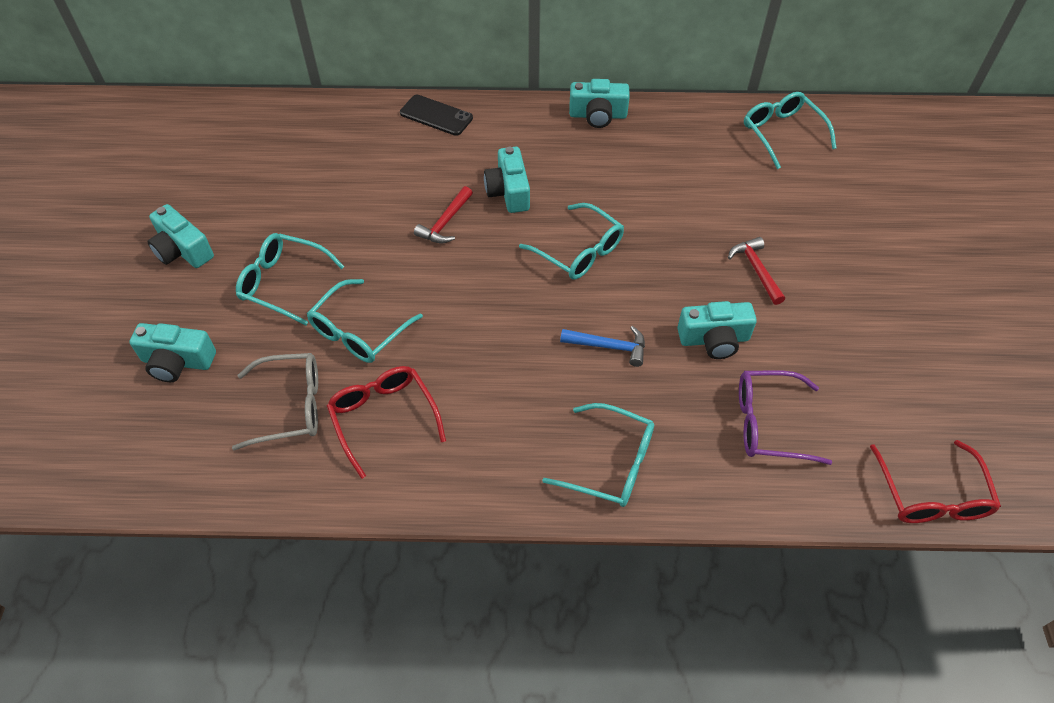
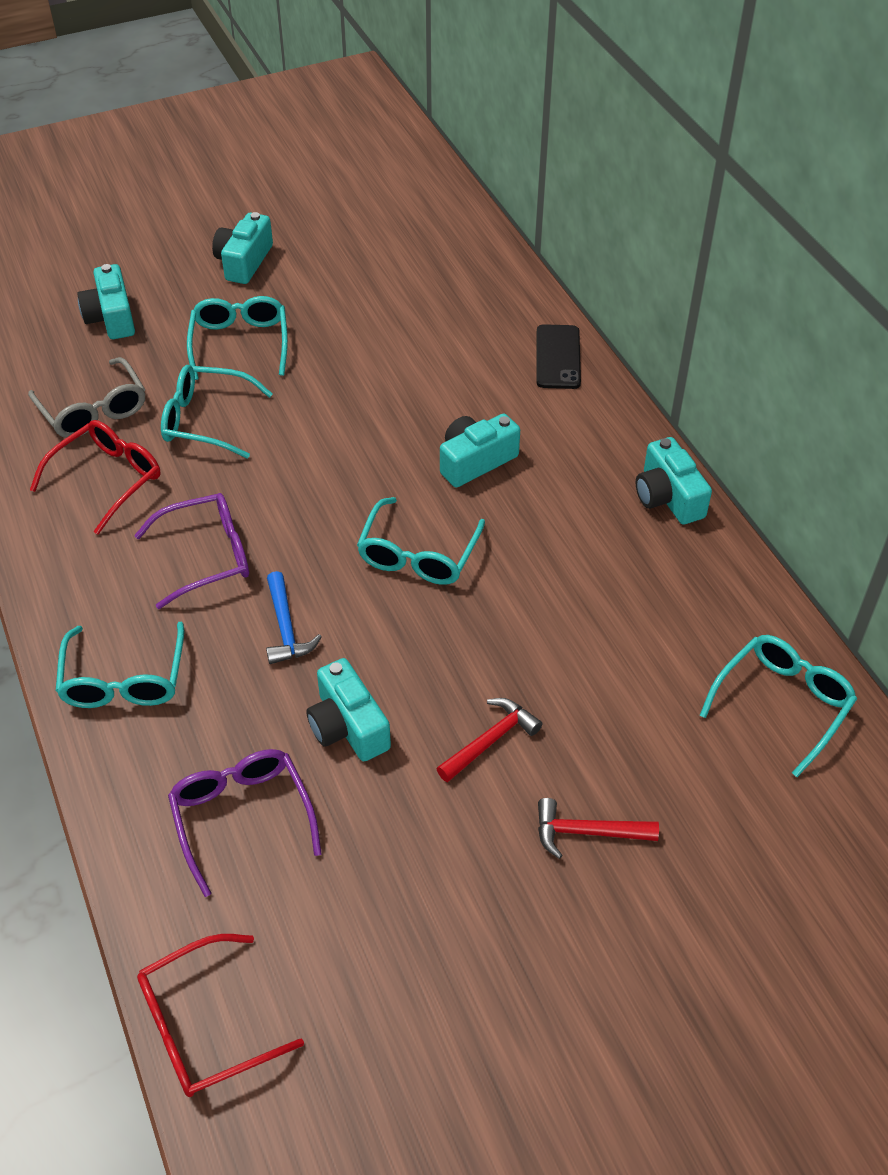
camera: 65 degrees right, 5 degrees down
red hammer [414,186,473,243] -> red hammer moved to [538,798,659,859]
none -> purple glasses [134,493,249,609]

